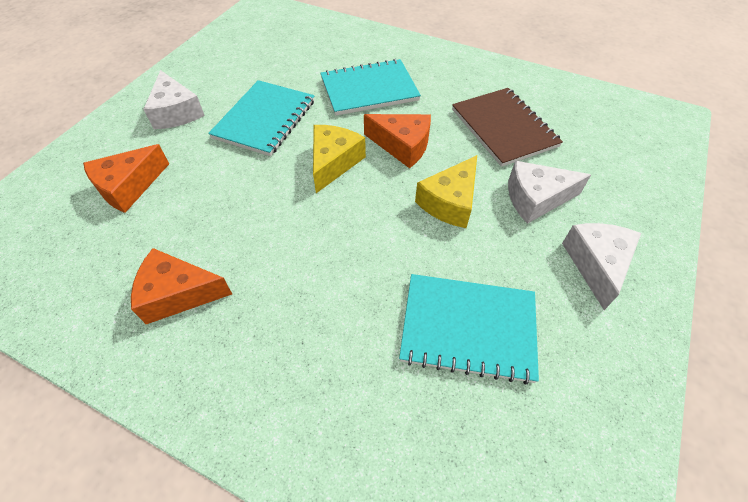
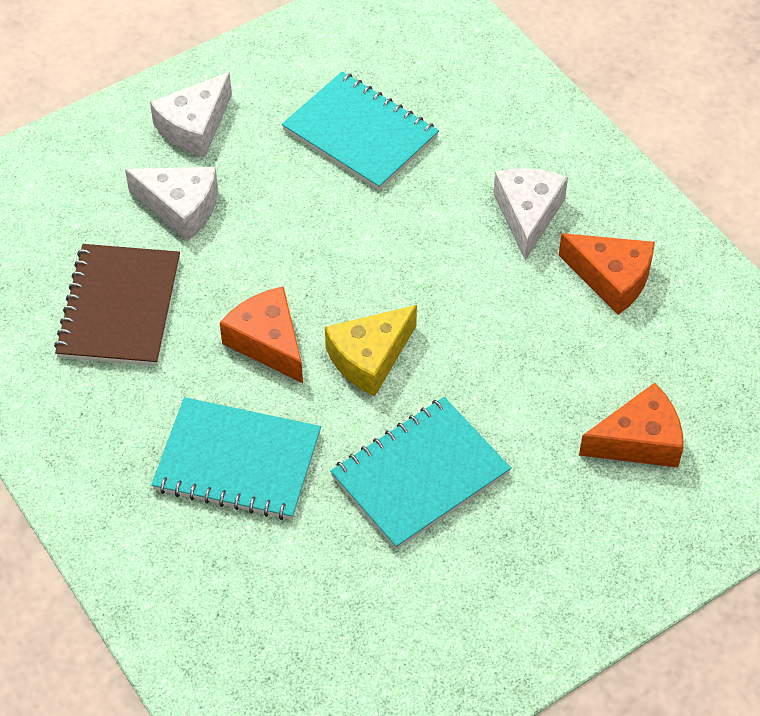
camera: 150 degrees left, 0 degrees up
white cheese [143,70,205,129] -> white cheese moved to [493,168,568,260]
yellow cheese [415,155,477,228] -> none

